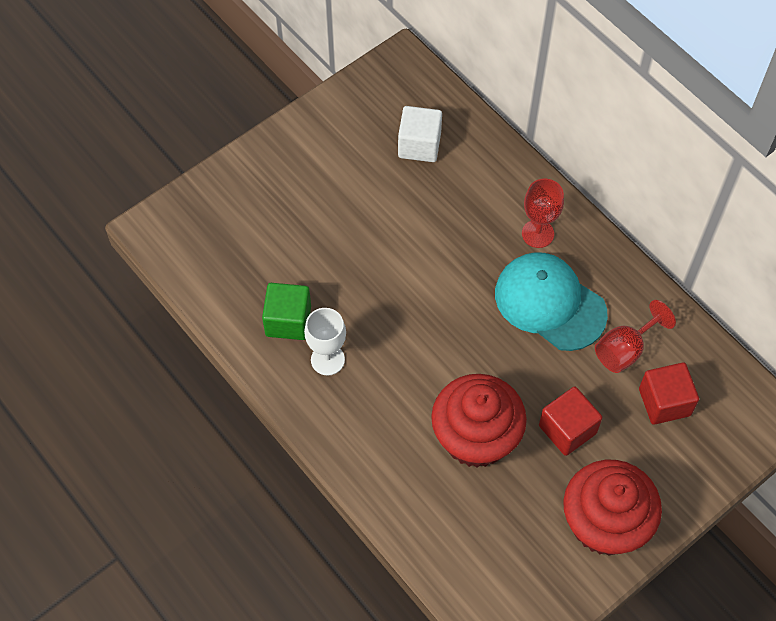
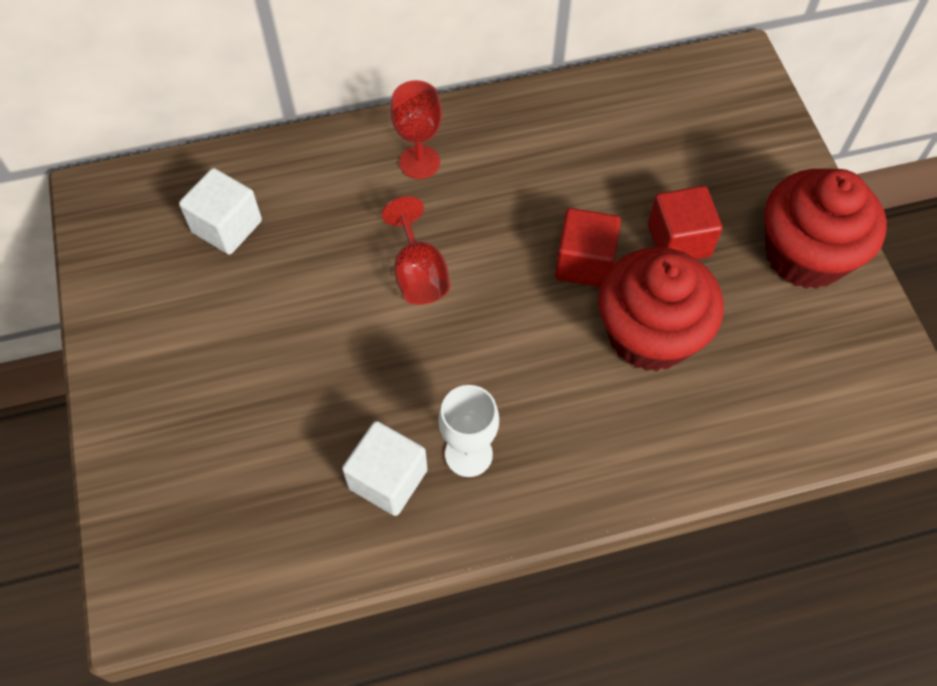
camera: 65 degrees left, 0 degrees up
green cube [262,283,311,340] -> white cube [342,421,427,516]
turquoise cap [495,252,608,351] -> none
red goblet [595,300,676,373] -> red goblet moved to [382,196,450,305]
red cube [639,362,699,425] -> red cube moved to [555,208,621,287]

